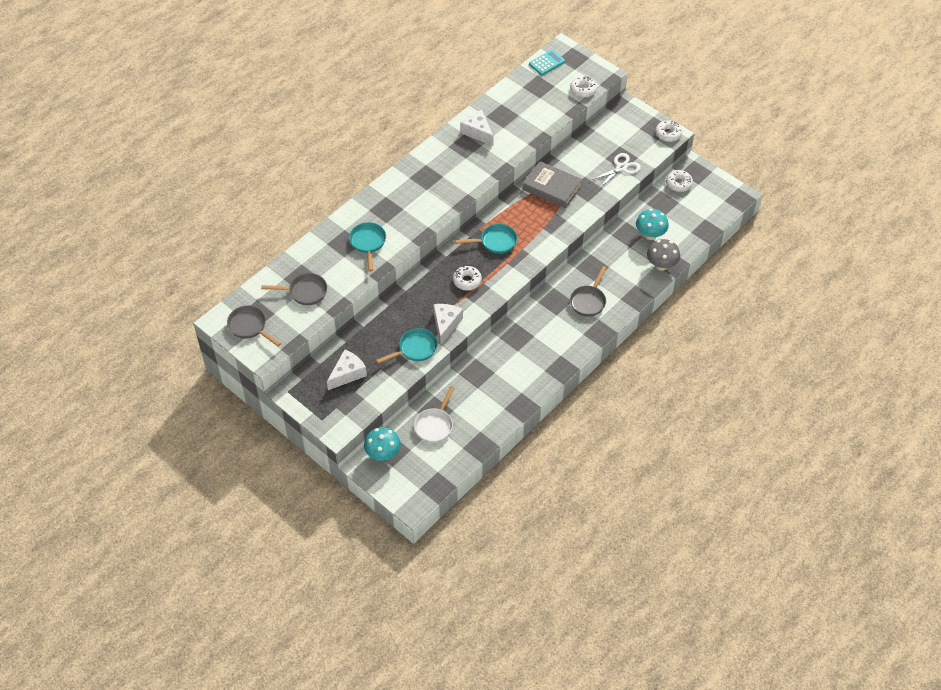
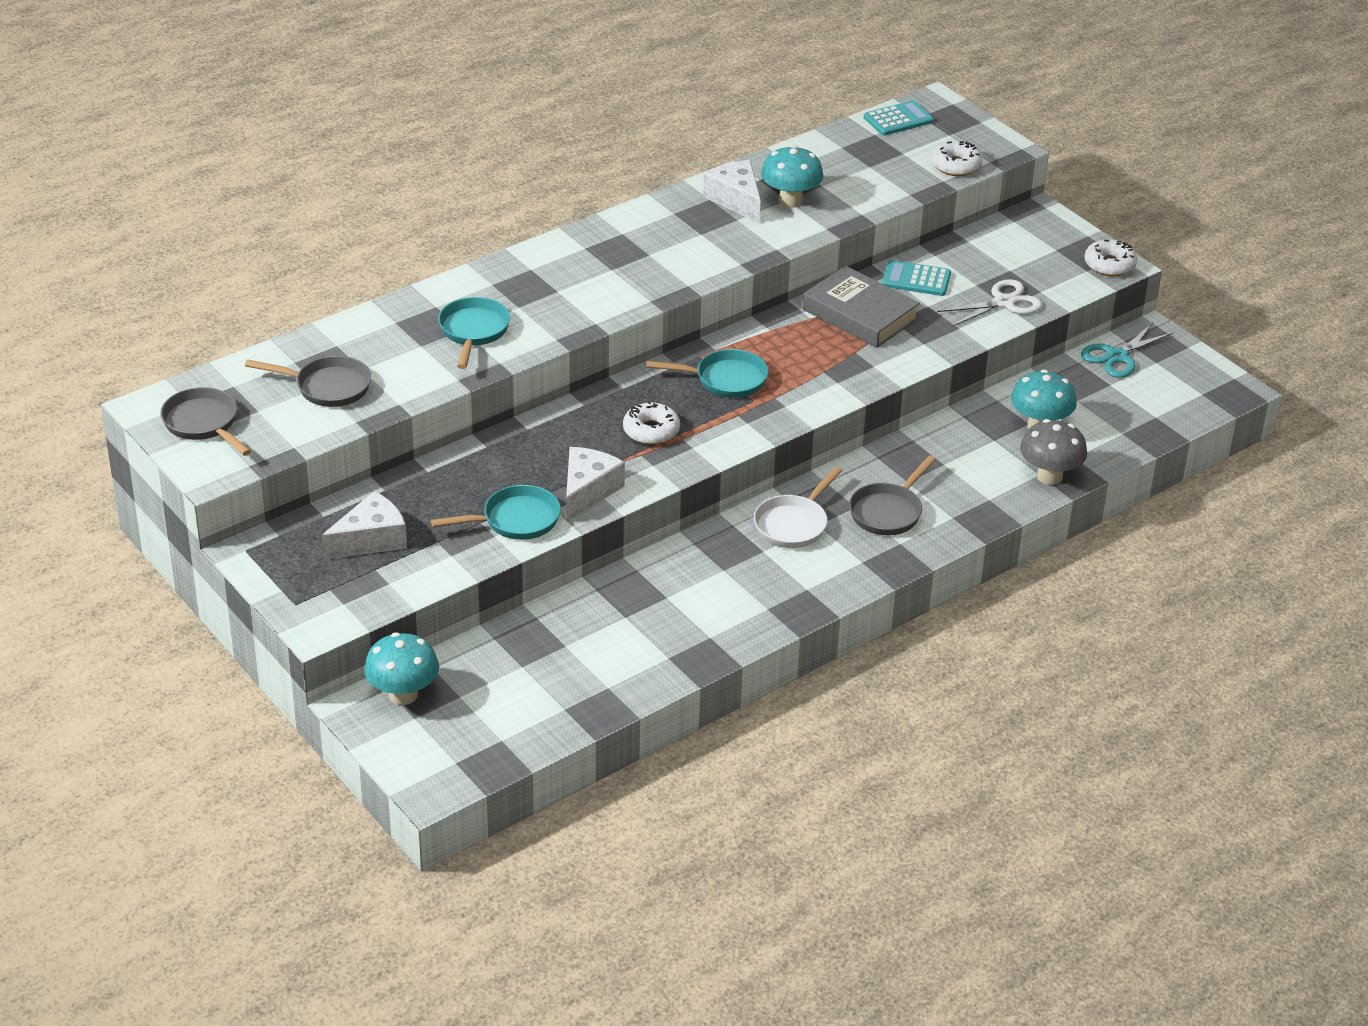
camera: 10 degrees right, 15 degrees down
white pan [414,386,455,443] -> white pan moved to [754,467,842,548]
white donut [666,170,693,192] -> turquoise scissors [1081,323,1173,378]
none -> turquoise mushroom [761,145,824,208]
none -> turquoise calculator [882,260,951,296]

